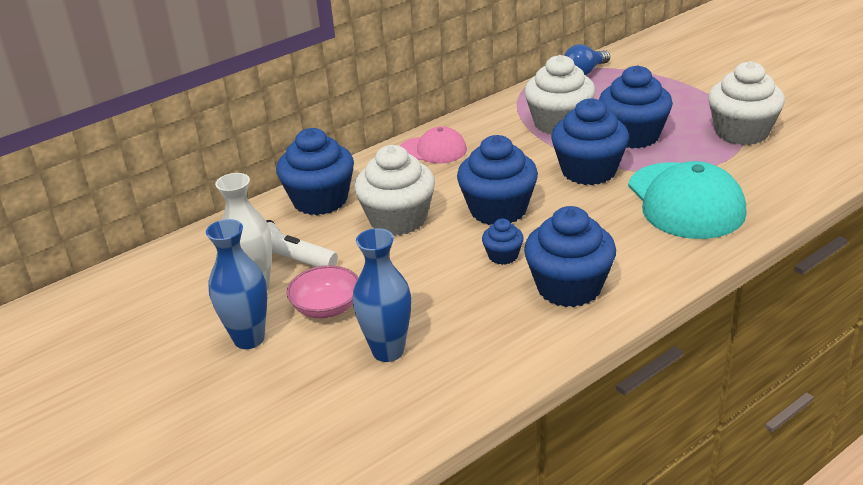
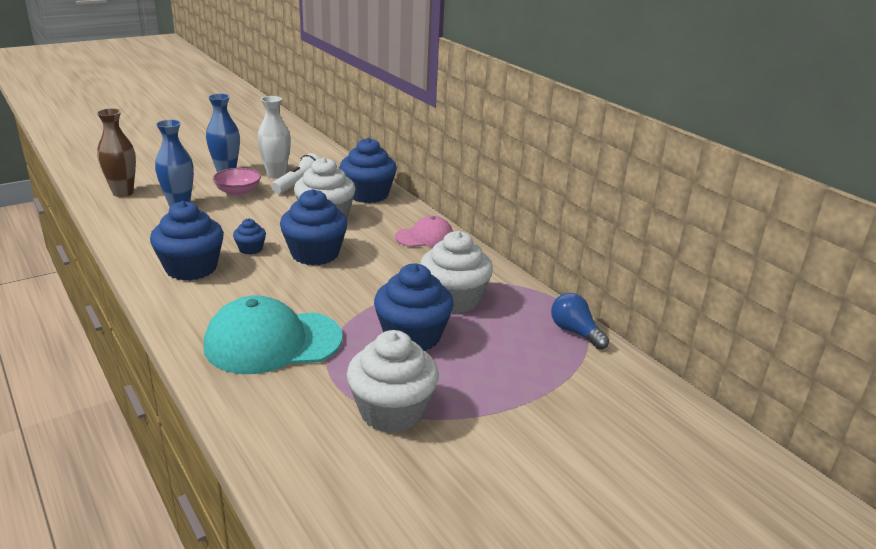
camera: 90 degrees right, 5 degrees down
pink cap [400,126,467,164] -> pink cap turned 120 degrees counterclockwise [395,216,453,247]
blue cupcake [551,98,629,185] -> none
none -> brown vase [97,108,136,197]

